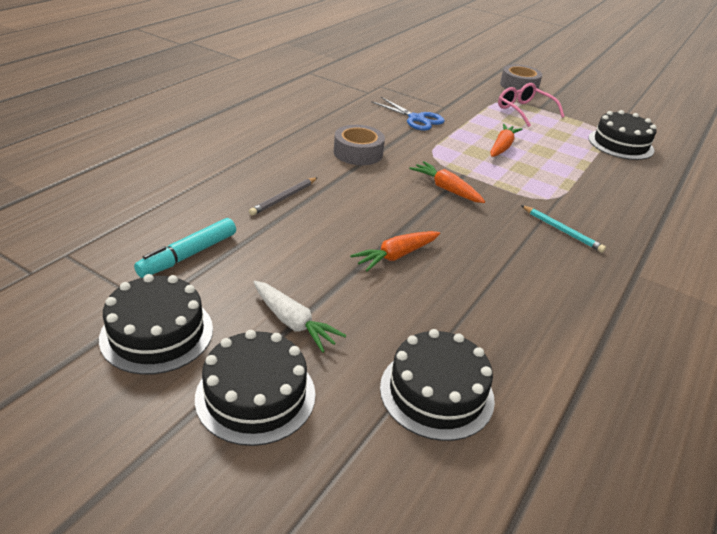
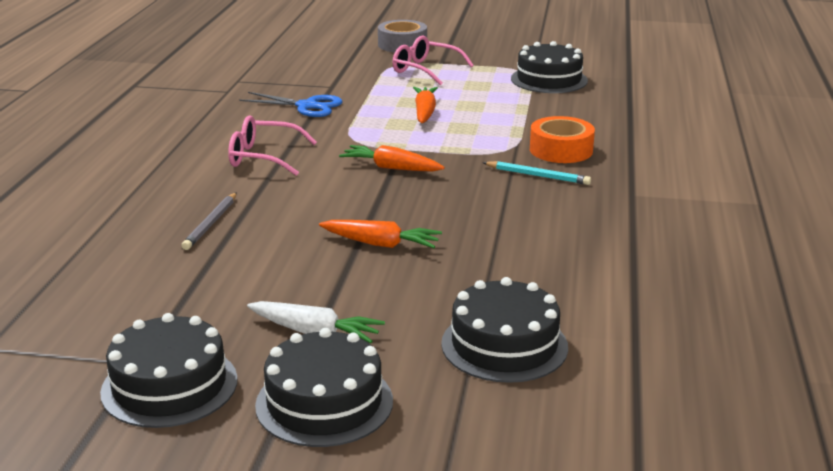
camera: 20 degrees left, 10 degrees down
turquoise marker [134,218,236,278] -> none
grey tape [334,125,385,165] -> pink glasses [228,115,317,176]
orange carrot [350,231,440,271] -> orange carrot turned 105 degrees counterclockwise [319,220,442,248]
none -> orange tape [530,116,595,163]

